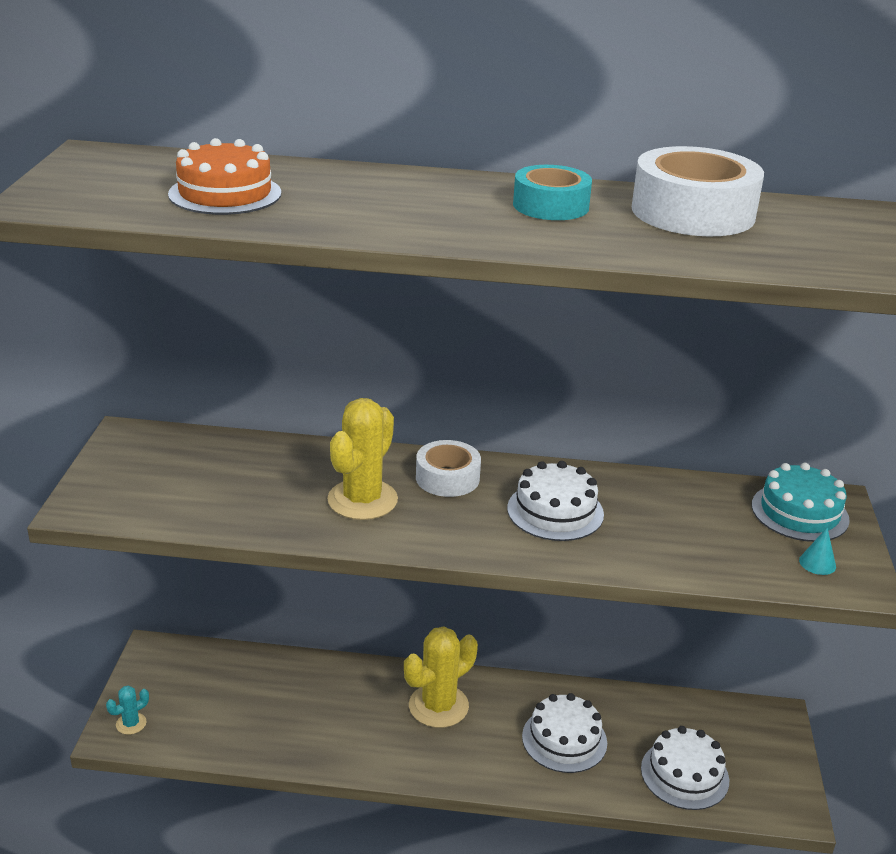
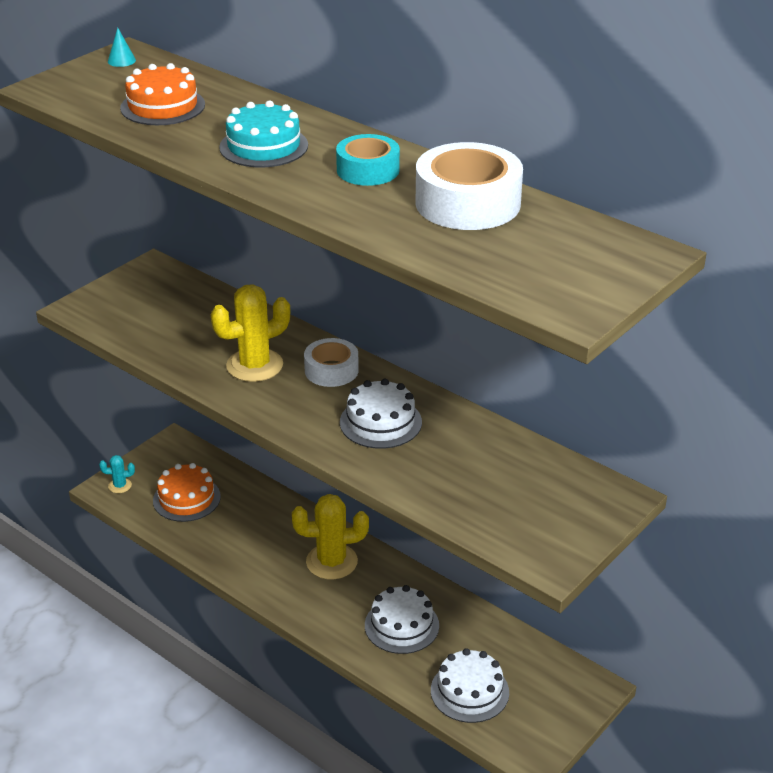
camera: 35 degrees right, 5 degrees up
turquoise cake [752,463,850,542] -> turquoise cake moved to [219,100,308,167]
turquoise cone [799,527,836,575] -> turquoise cone moved to [108,28,136,67]
none -> orange cake [153,463,221,522]

